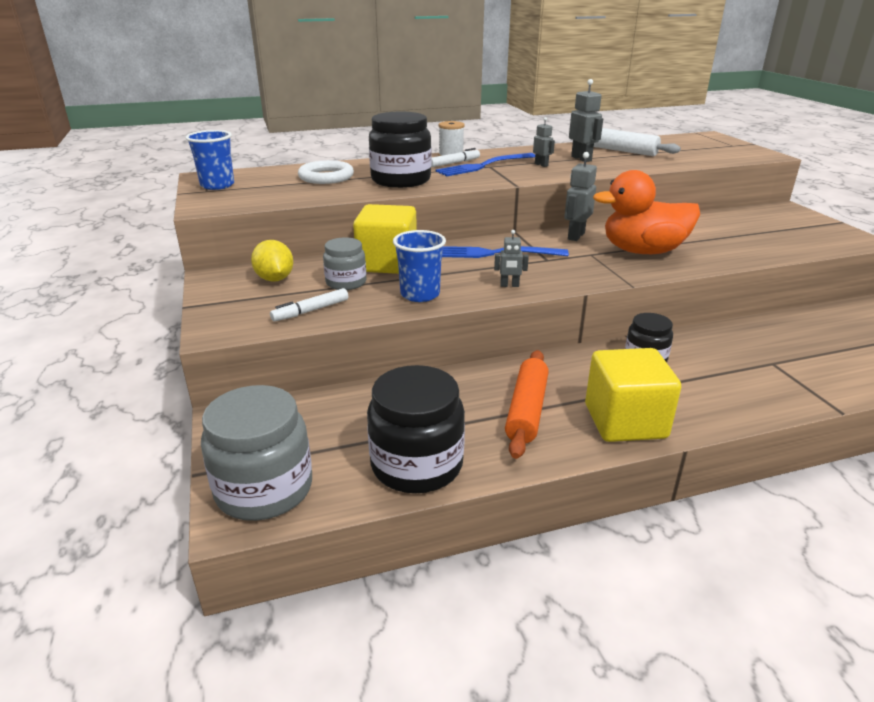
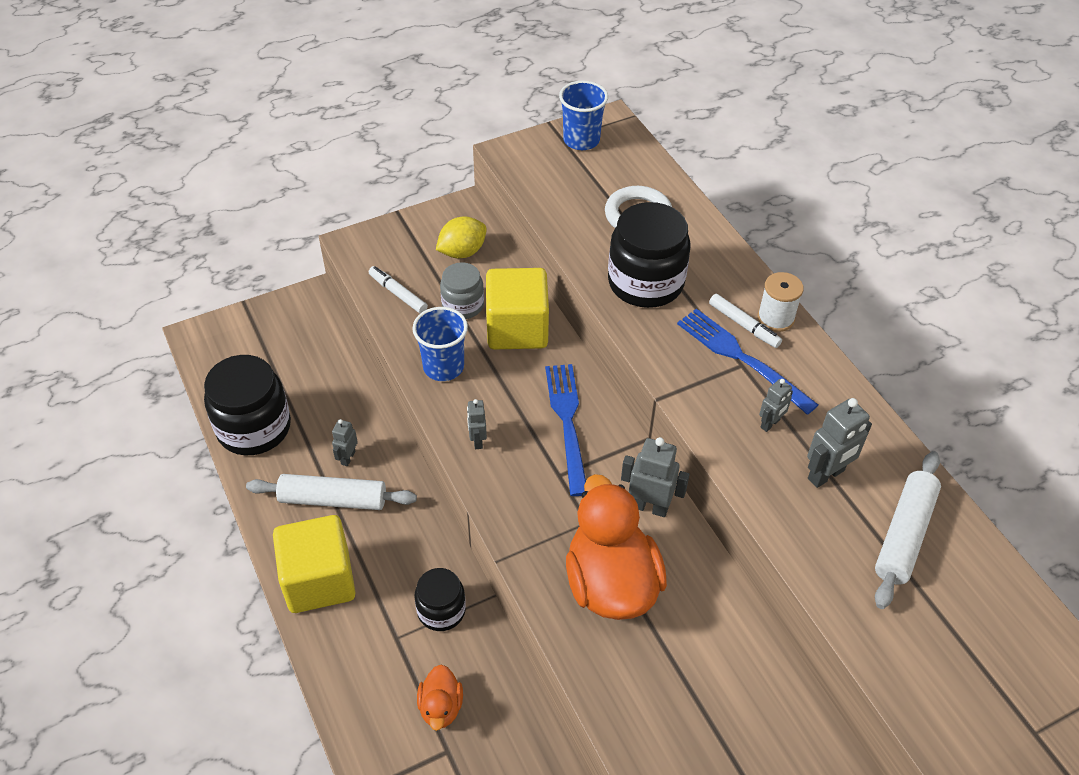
camera: 80 degrees right, 20 degrees up
grey jar [201,385,312,521] -> none
orange rolling pin [505,350,549,459] -> white rolling pin [246,474,417,510]
none -> grey robot [332,419,358,466]
none -> orange duck [417,665,463,731]

